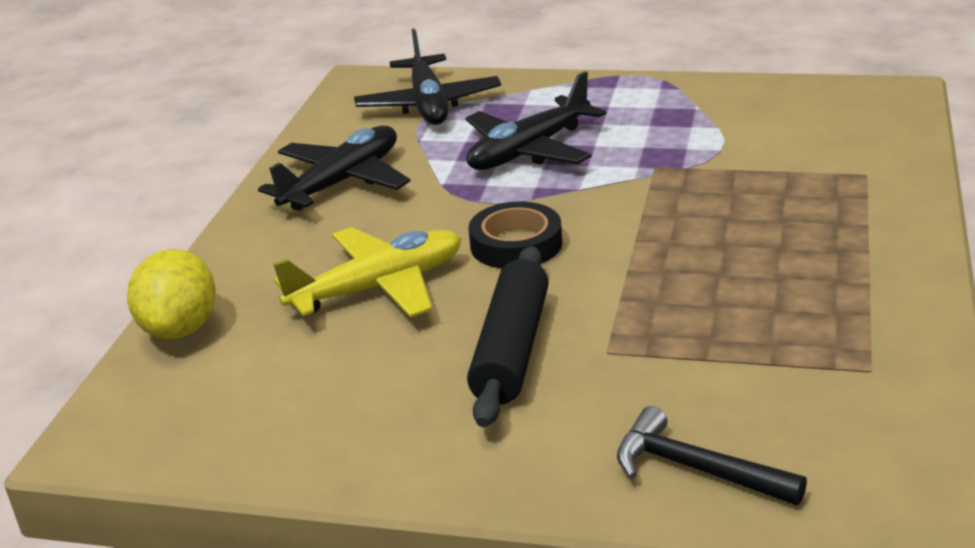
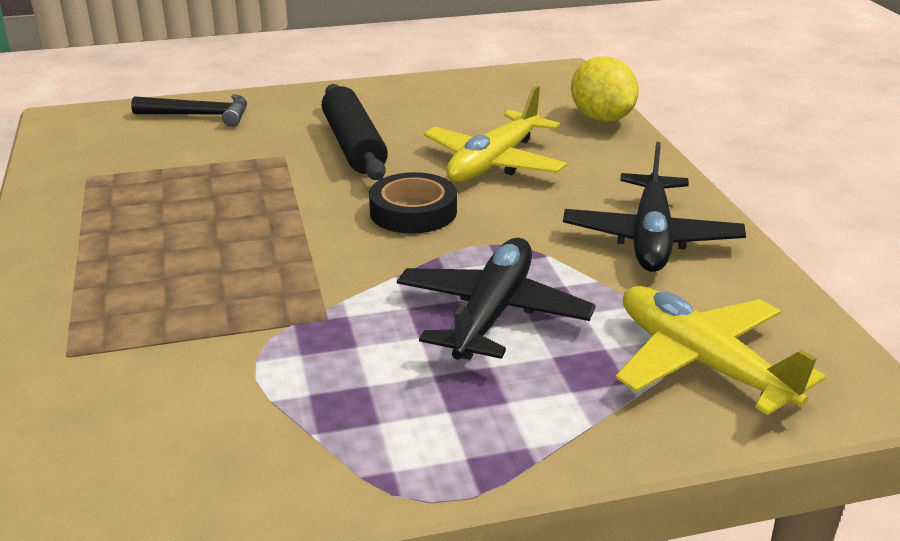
camera: 150 degrees right, 0 degrees up
black plane [354,29,501,125] -> yellow plane [616,286,826,415]

